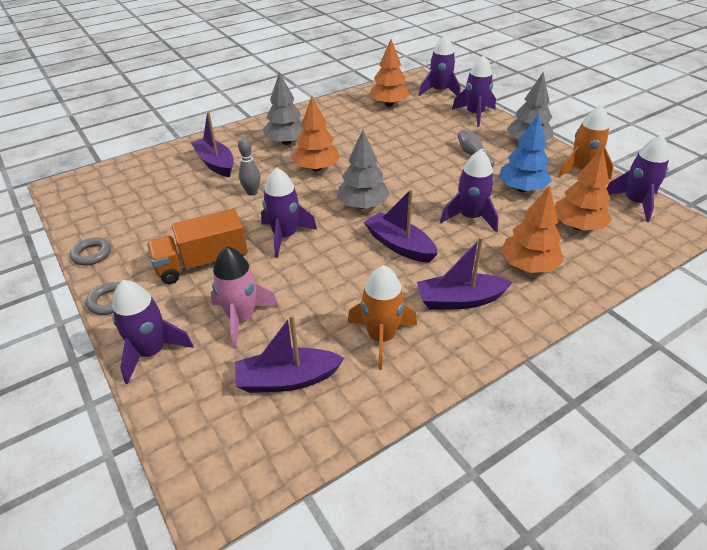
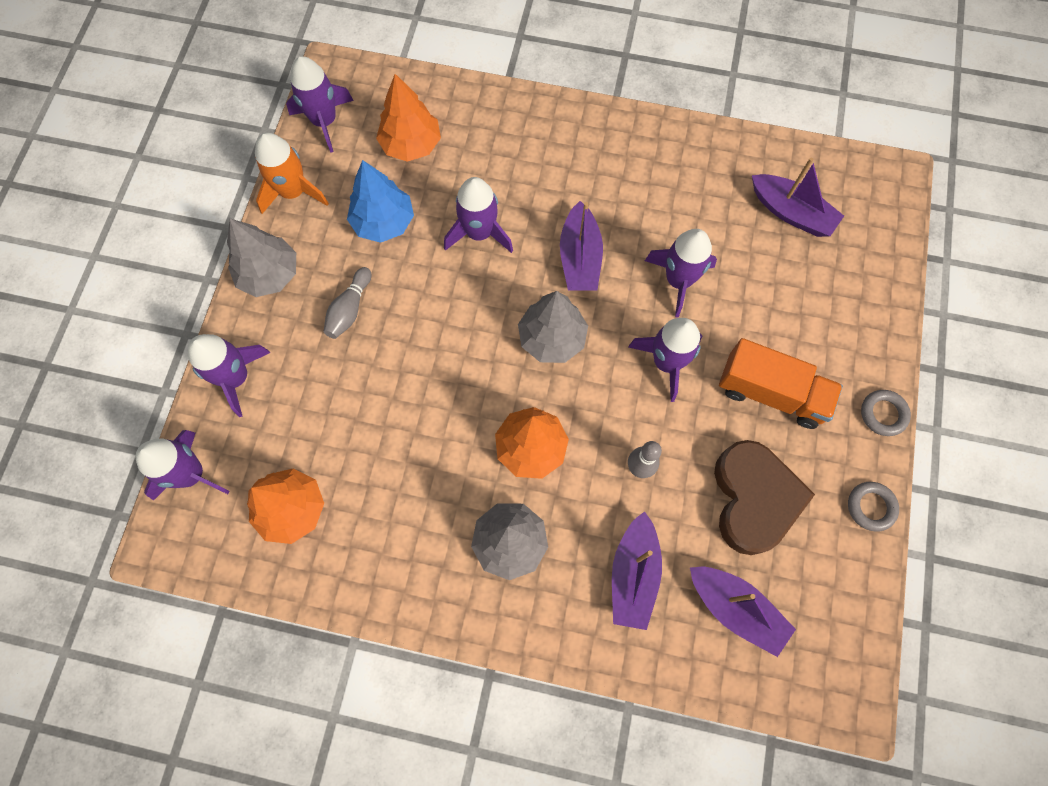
camera: 135 degrees left, 30 degrees up
purple rocket [112,280,193,384] -> purple rocket moved to [645,229,717,317]
pink rocket [211,246,278,348] -> none
orange rocket [348,265,417,370] -> none
purple boat [417,237,513,309] -> purple boat moved to [690,567,796,657]
orange tree [501,185,564,273] -> none
none -> brown heart [714,440,815,555]

